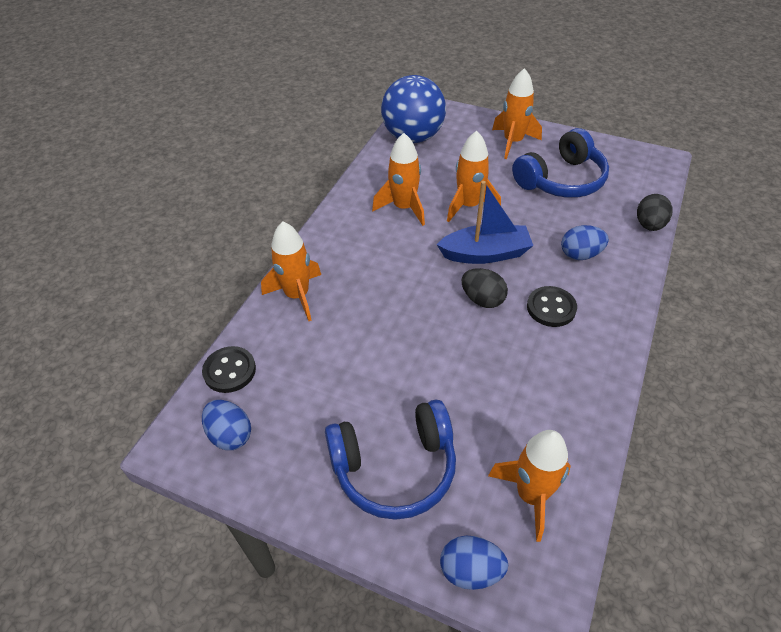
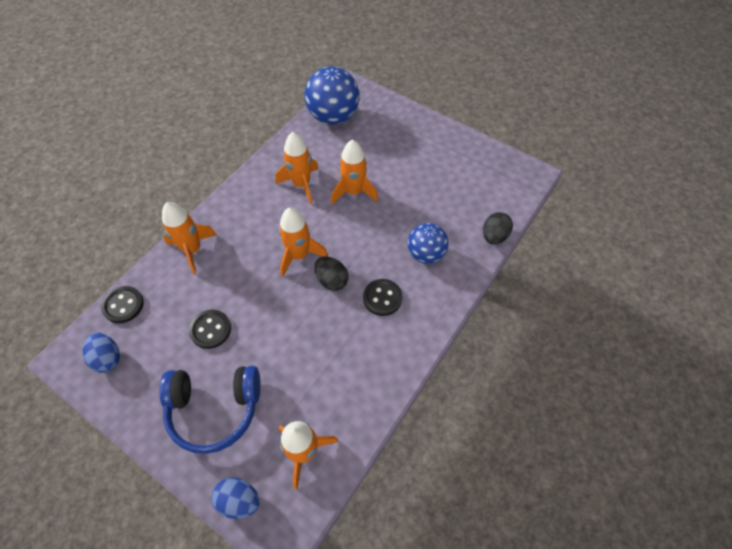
camera: 10 degrees right, 10 degrees up
blue boat [436,181,533,264] -> none
orange rocket [492,68,542,159] -> orange rocket moved to [279,208,328,276]
blue headphones [512,128,609,198] -> none
blue egg [561,225,609,260] -> blue ball [408,223,448,264]
none -> black button [189,310,231,349]

